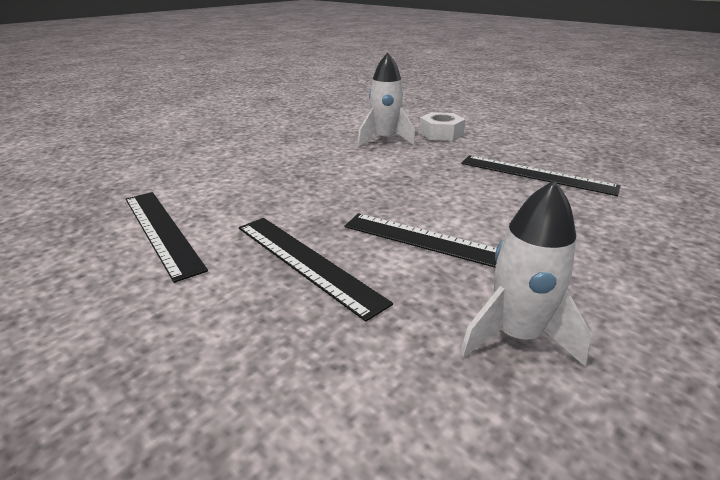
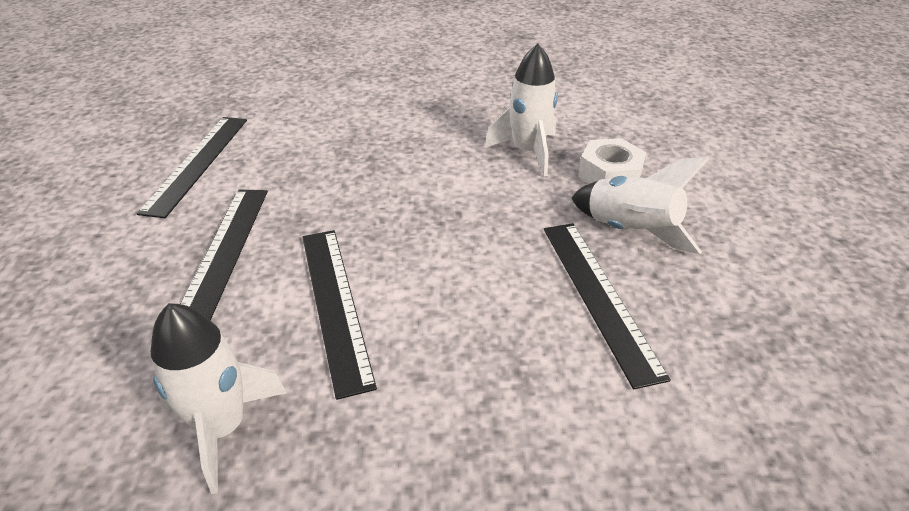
camera: 45 degrees right, 10 degrees up
none -> white rocket [571,157,709,254]

